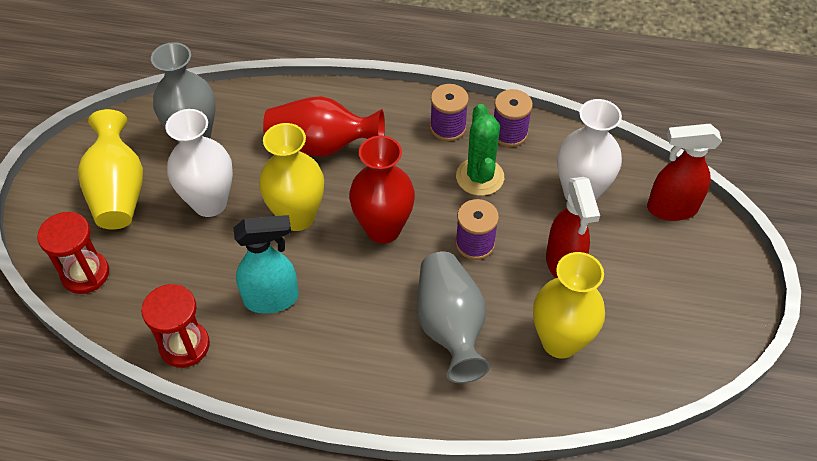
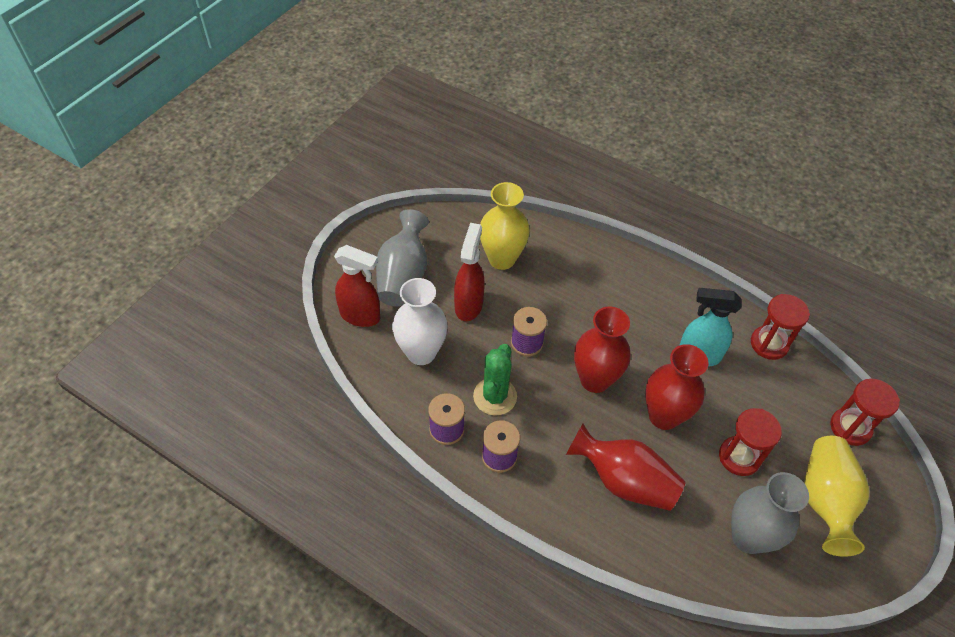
camera: 160 degrees left, 0 degrees up
white vase [166,109,233,217] -> red hourglass [719,408,782,476]
yellow vase [259,123,324,231] -> red vase [645,344,708,430]
grey vase [417,251,490,383] -> grey vase moved to [376,209,429,306]

